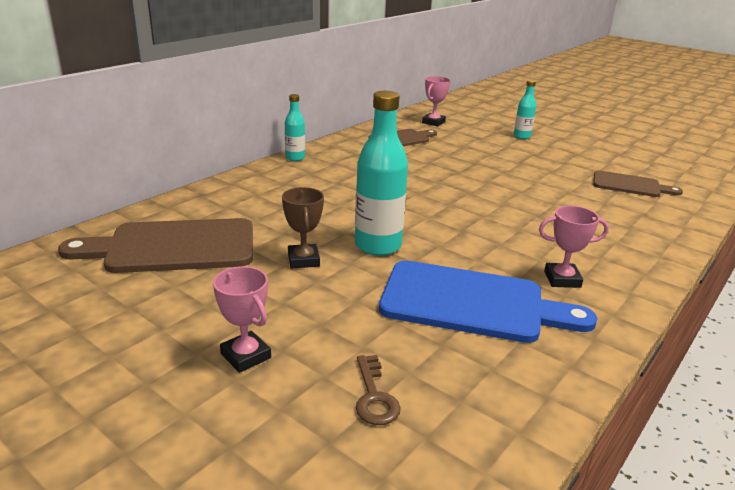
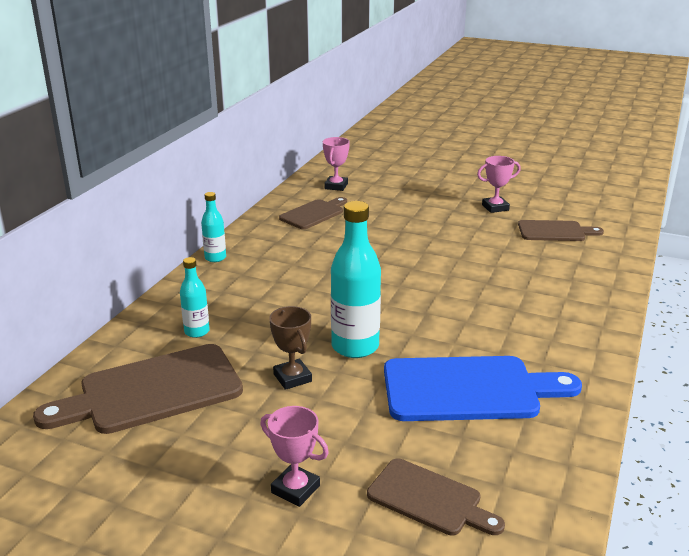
camera: 15 degrees left, 0 degrees up
brown key [356,355,401,425] -> brown cutting board [367,458,505,536]
turquoise bottle [514,80,536,139] -> turquoise bottle moved to [180,257,210,338]
pink trophy [539,206,609,288] -> pink trophy moved to [477,156,521,213]

